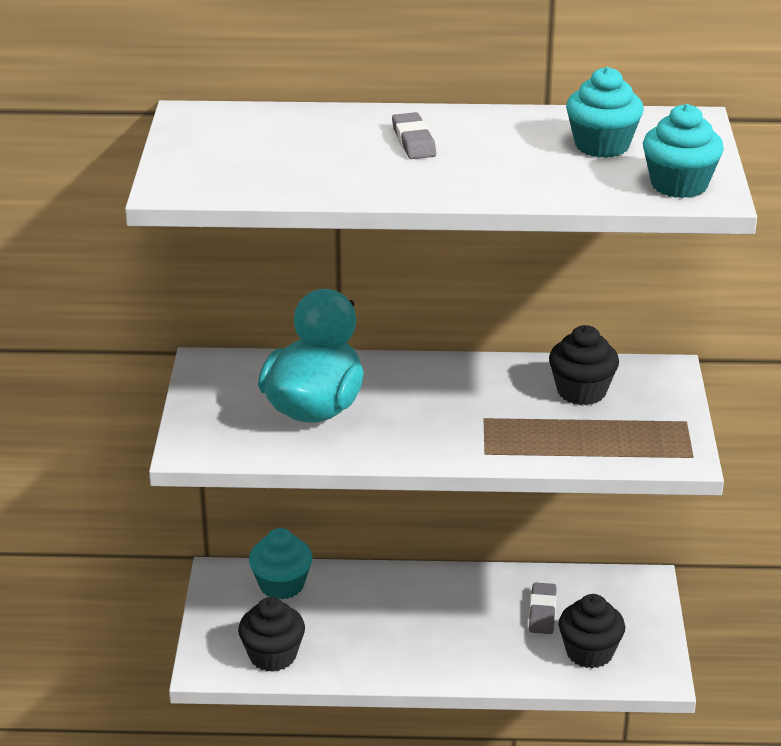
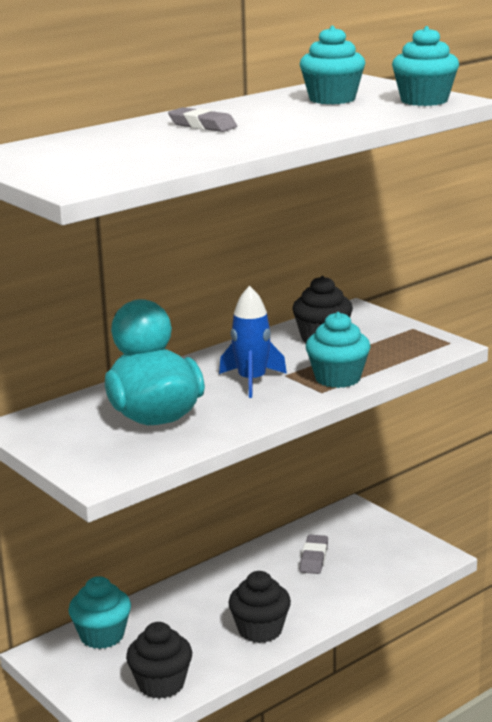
camera: 40 degrees left, 10 degrees down
grey eraser [529,582,557,634] -> grey eraser turned 45 degrees clockwise [300,535,328,574]
black cupcake [559,594,625,668] -> black cupcake moved to [228,571,291,643]
none -> blue rocket [219,286,287,398]
none -> turquoise cupcake [306,312,371,388]

